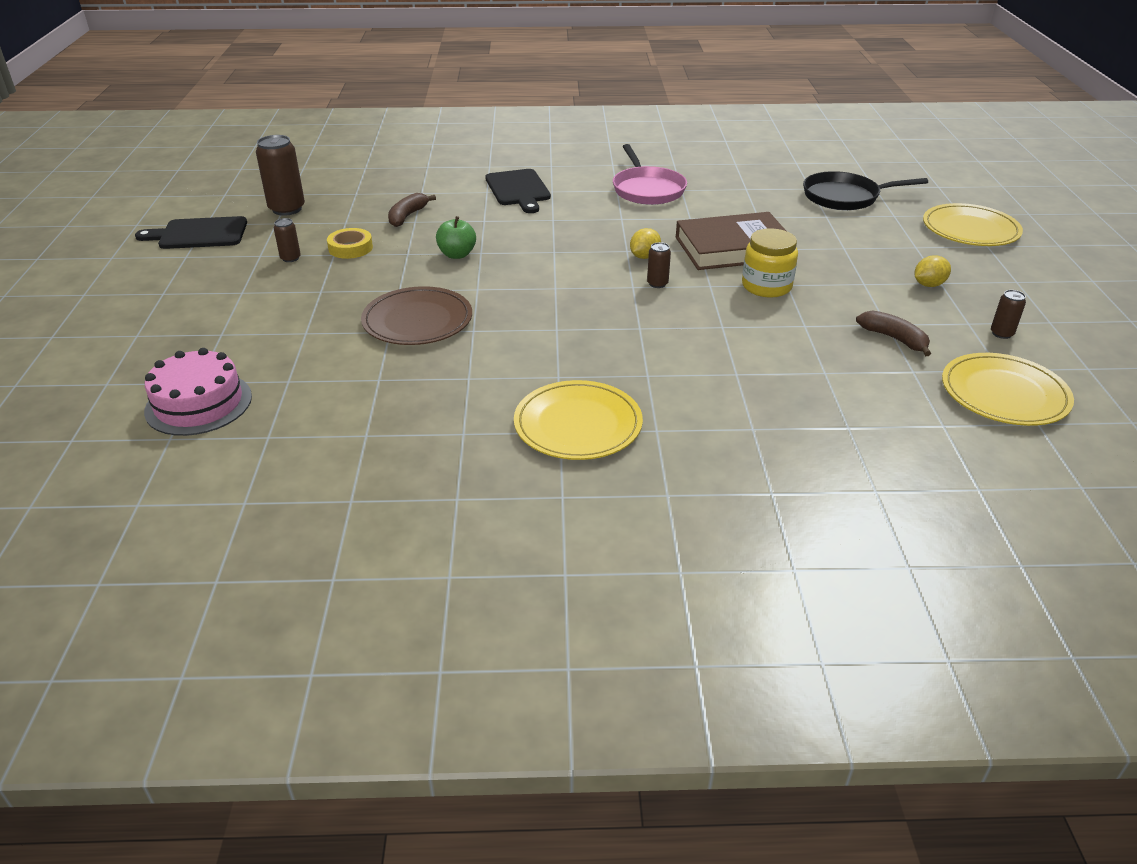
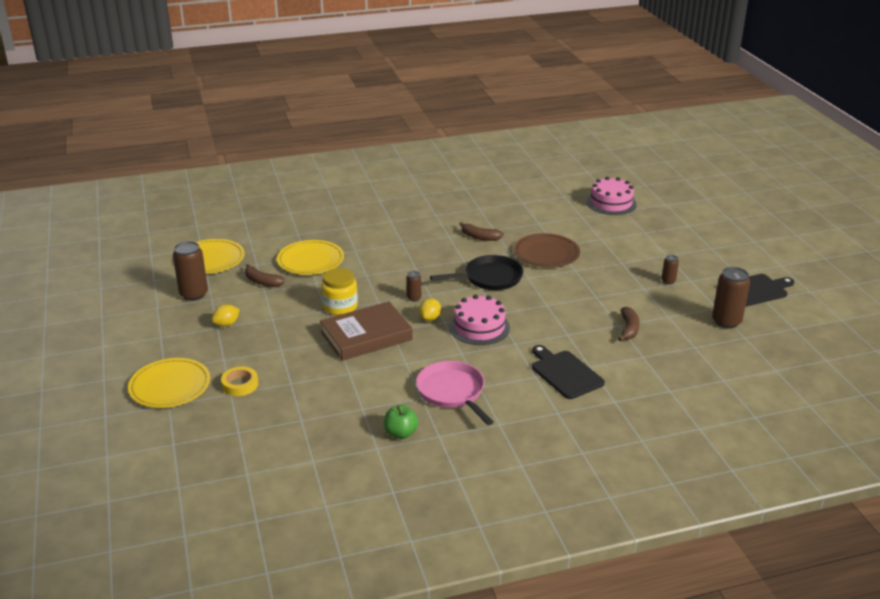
camera: 165 degrees right, 5 degrees down
yellow tape [327,228,373,259] -> yellow tape moved to [221,367,258,396]
green apple [436,216,476,259] -> green apple moved to [384,405,419,439]
yellow plate [514,380,643,460] -> yellow plate moved to [277,240,344,275]
black pan [803,171,928,210] -> black pan moved to [430,255,524,290]
brown can [991,290,1026,339] -> brown can [173,241,208,301], size x1.95
none -> pink cake [449,294,510,345]
none -> brown banana [460,222,504,241]

